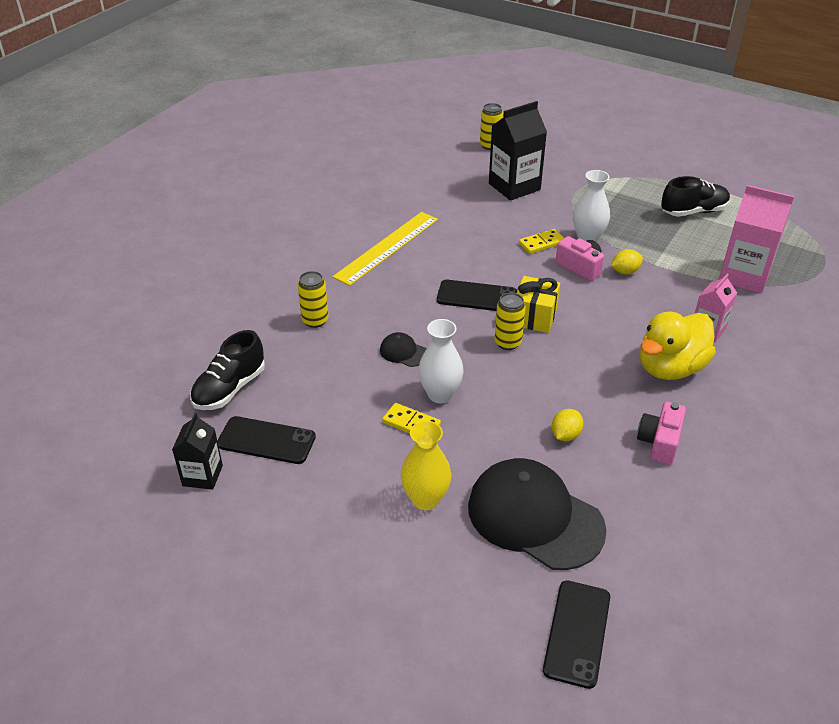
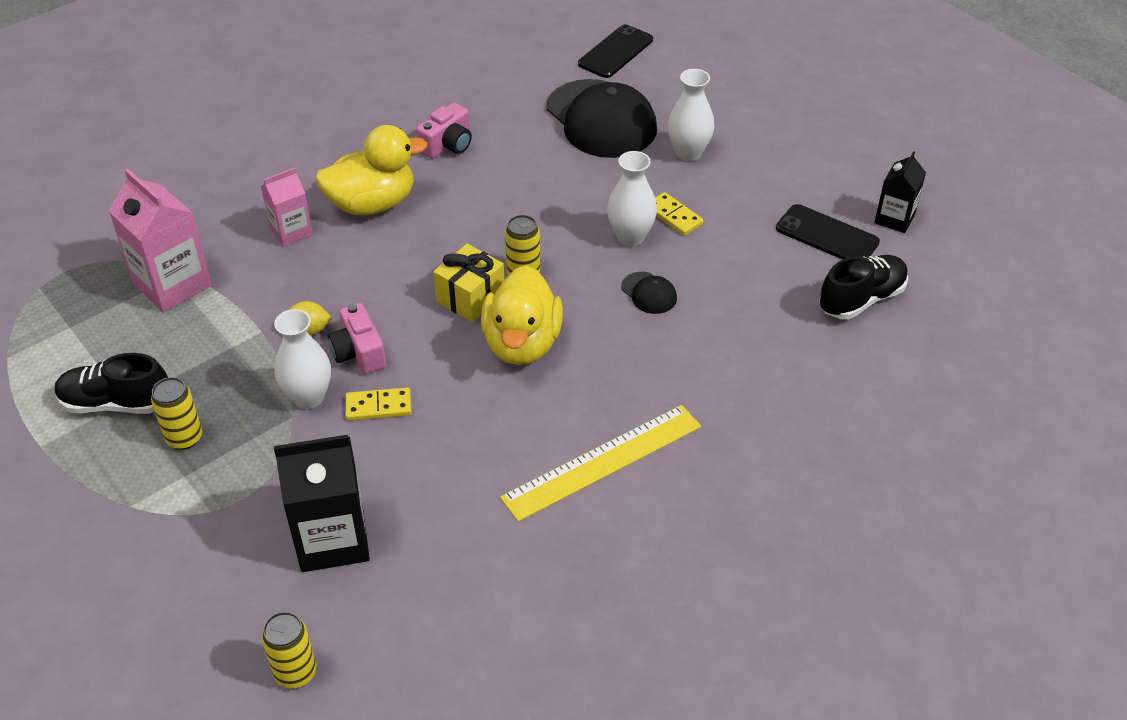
camera: 160 degrees left, 5 degrees up
yellow can [298,271,328,328] -> yellow can moved to [151,377,202,450]
yellow vase [401,421,451,510] -> white vase [668,69,715,161]
black phone [437,280,517,311] -> yellow duck [481,265,563,365]
yellow lemon [552,409,583,441] -> none

